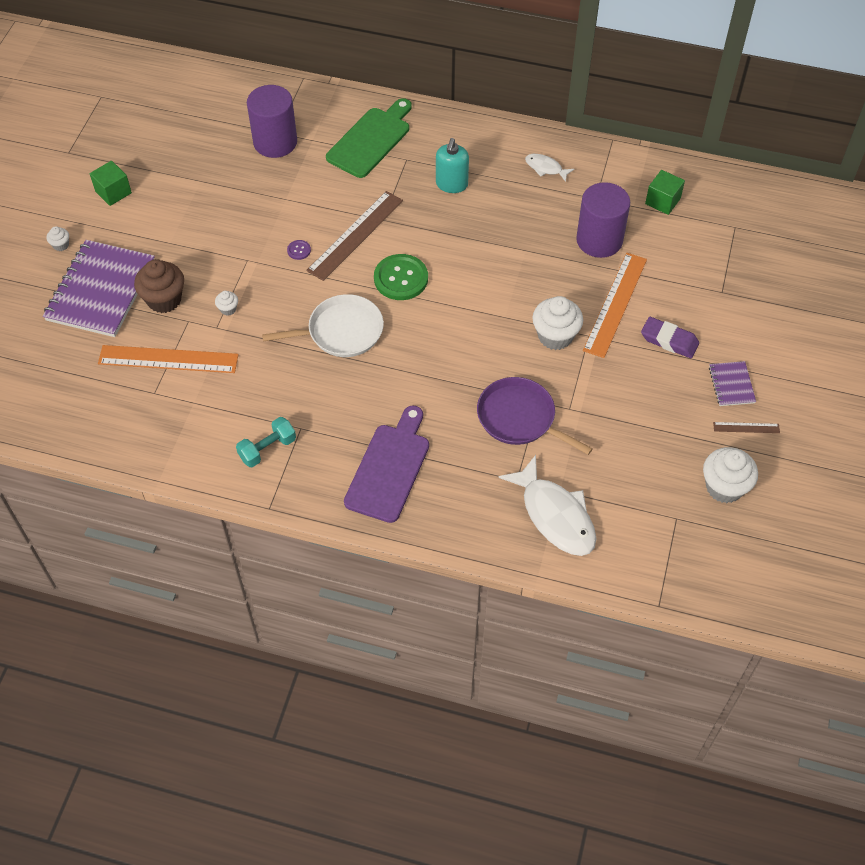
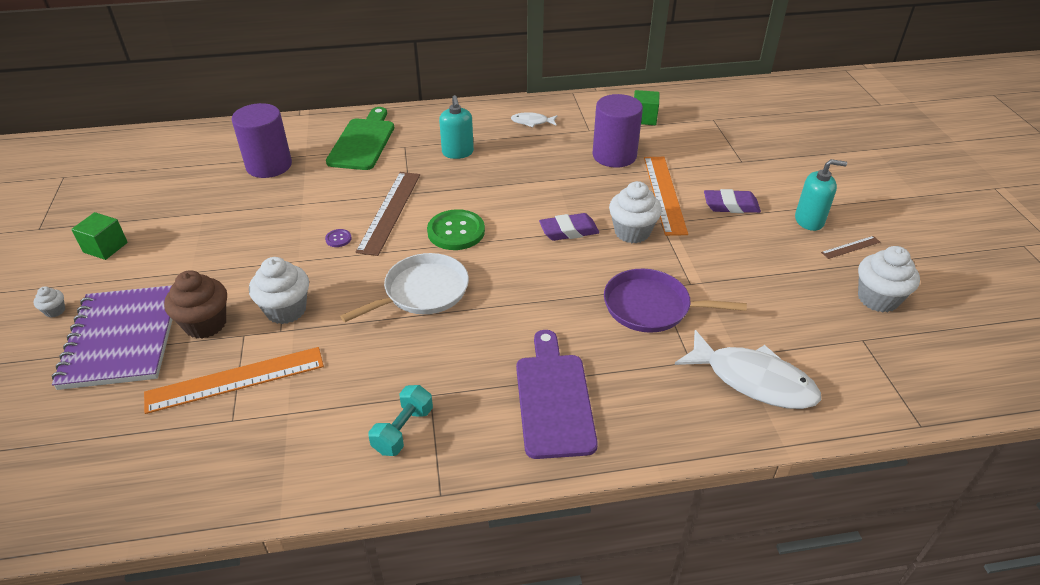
camera: 25 degrees left, 15 degrees down
white cupcake [215,291,238,316] -> white cupcake [249,257,309,324], size x2.12
purple notebook [709,361,756,406] -> turquoise soap dispenser [795,159,847,231]
none -> purple eraser [539,213,599,241]

